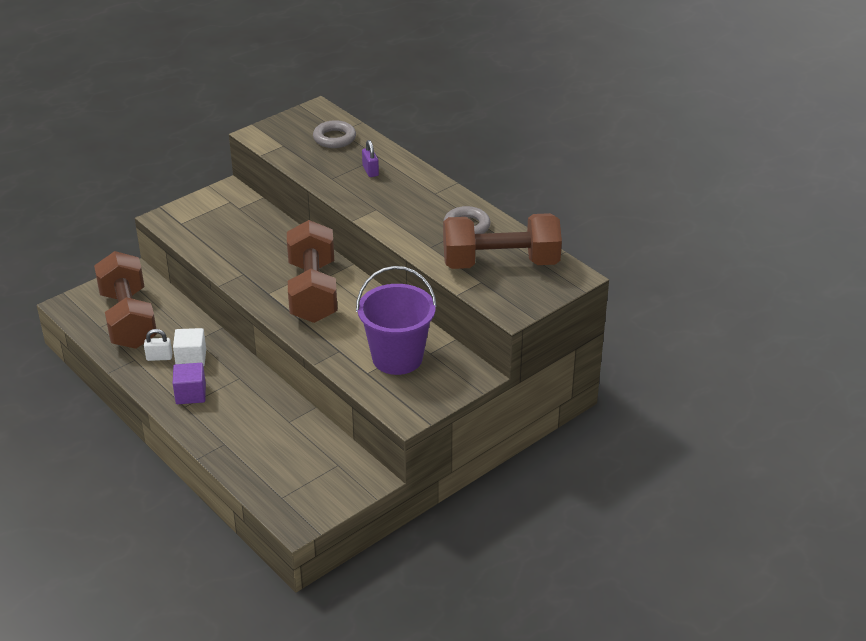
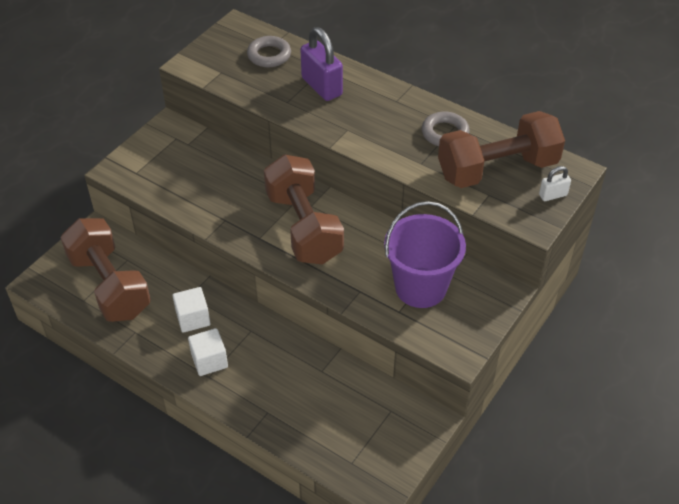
camera: 15 degrees left, 10 degrees up
white padlock [144,329,172,361] -> white padlock moved to [539,166,571,201]
purple cube [173,363,206,404] -> white cube [188,328,228,376]
purple padlock [362,140,379,177] -> purple padlock [300,27,343,101], size x1.94

